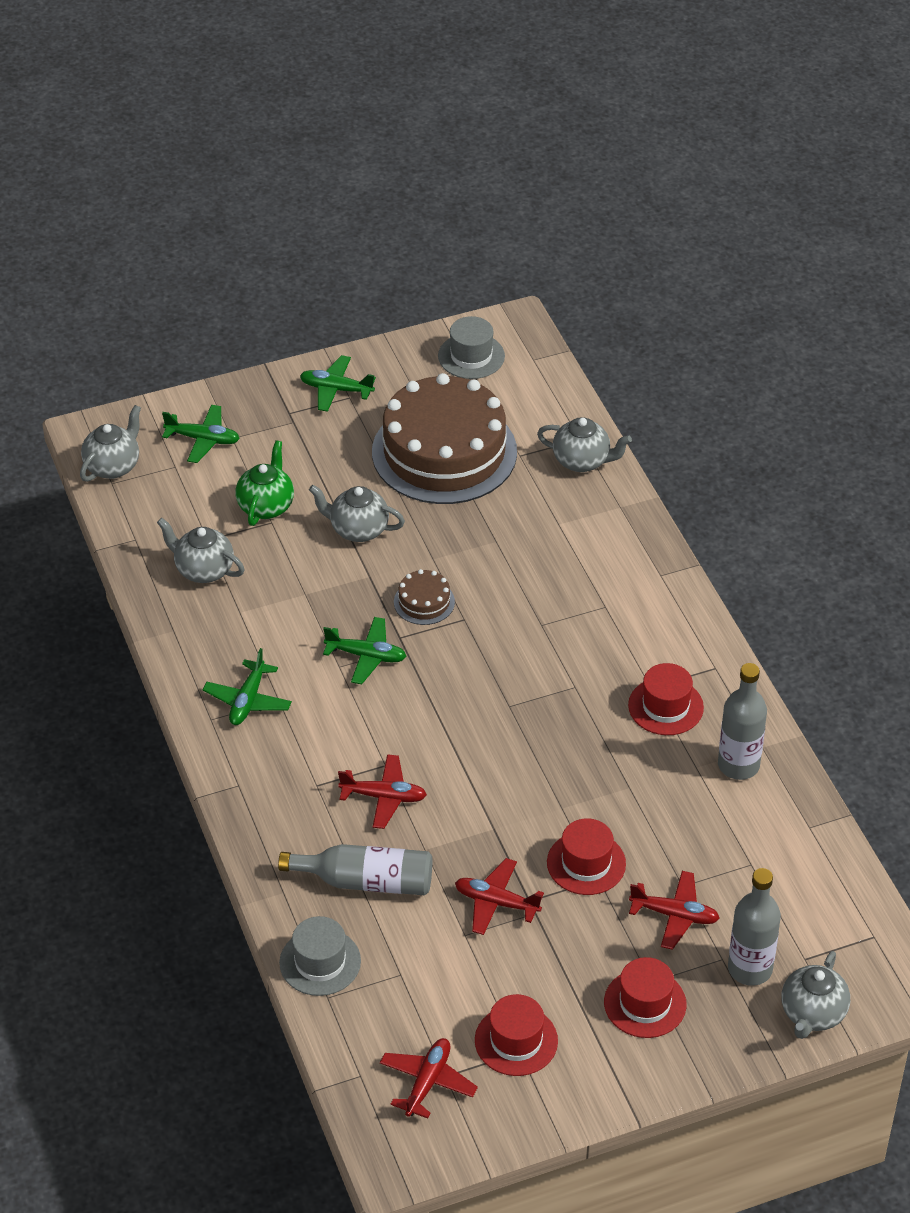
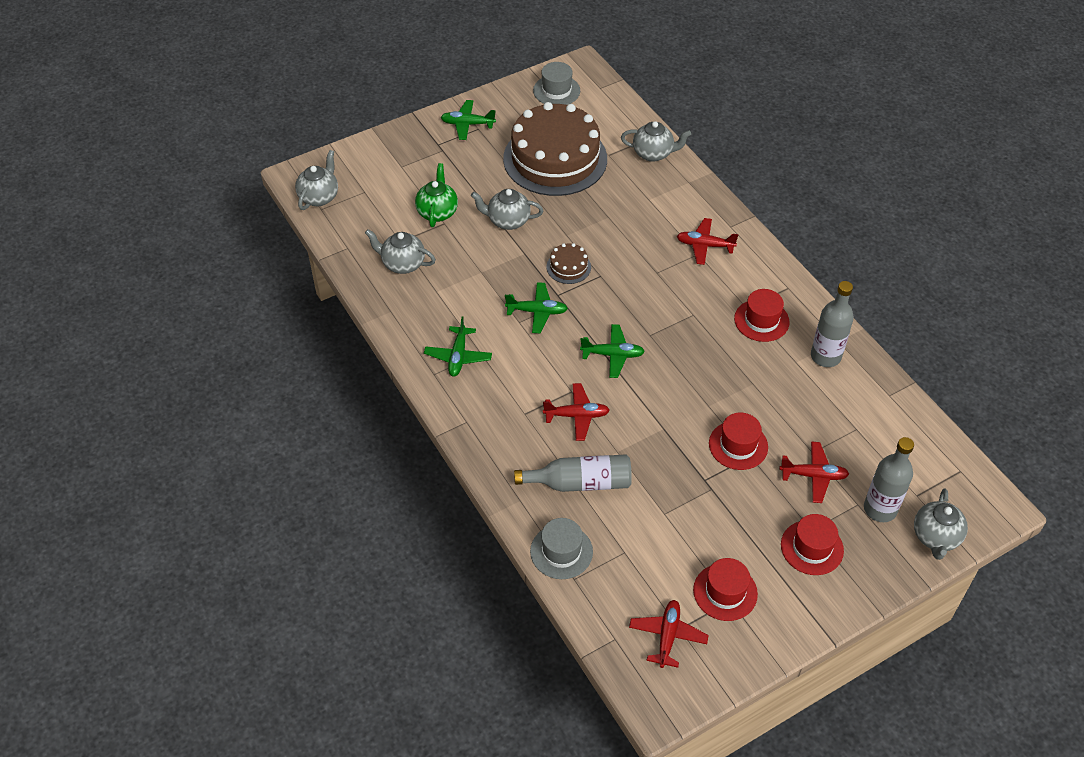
camera: 10 degrees left, 5 degrees up
green plane [162,405,240,463] -> green plane moved to [580,324,645,378]
red plane [455,858,544,935] -> red plane moved to [677,218,739,265]

